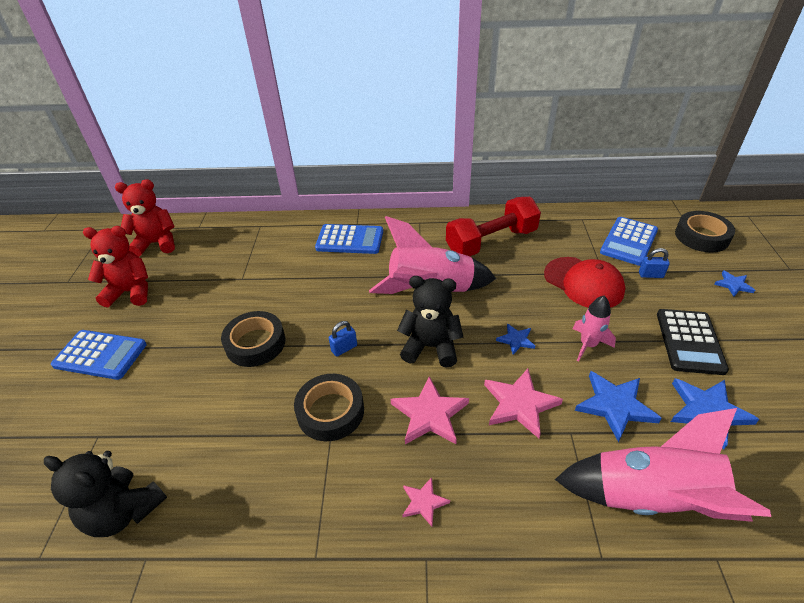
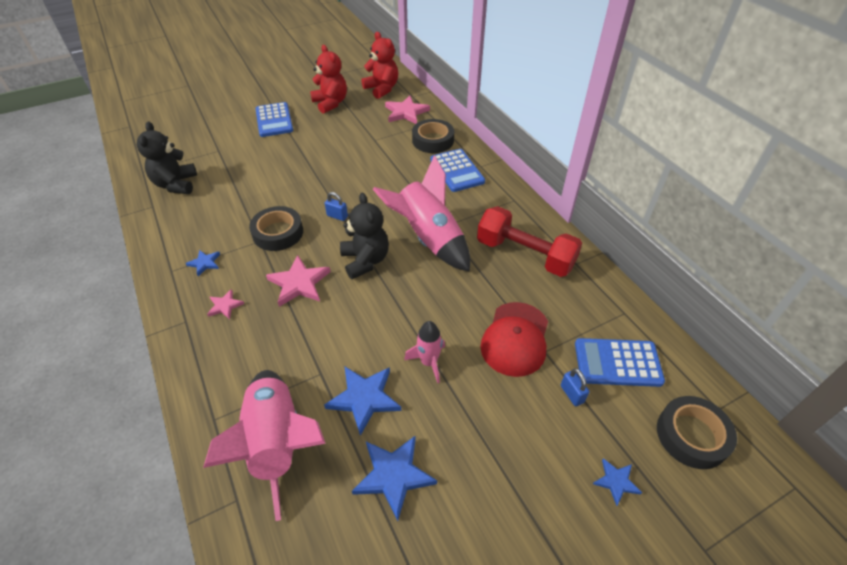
camera: 60 degrees right, 5 degrees up
black tape [221,311,286,367] -> black tape moved to [412,119,454,153]
pink star [484,369,563,438] -> pink star moved to [385,95,430,124]
blue star [496,324,535,355] -> blue star moved to [186,250,220,276]
black calculator [657,309,729,375] -> none

